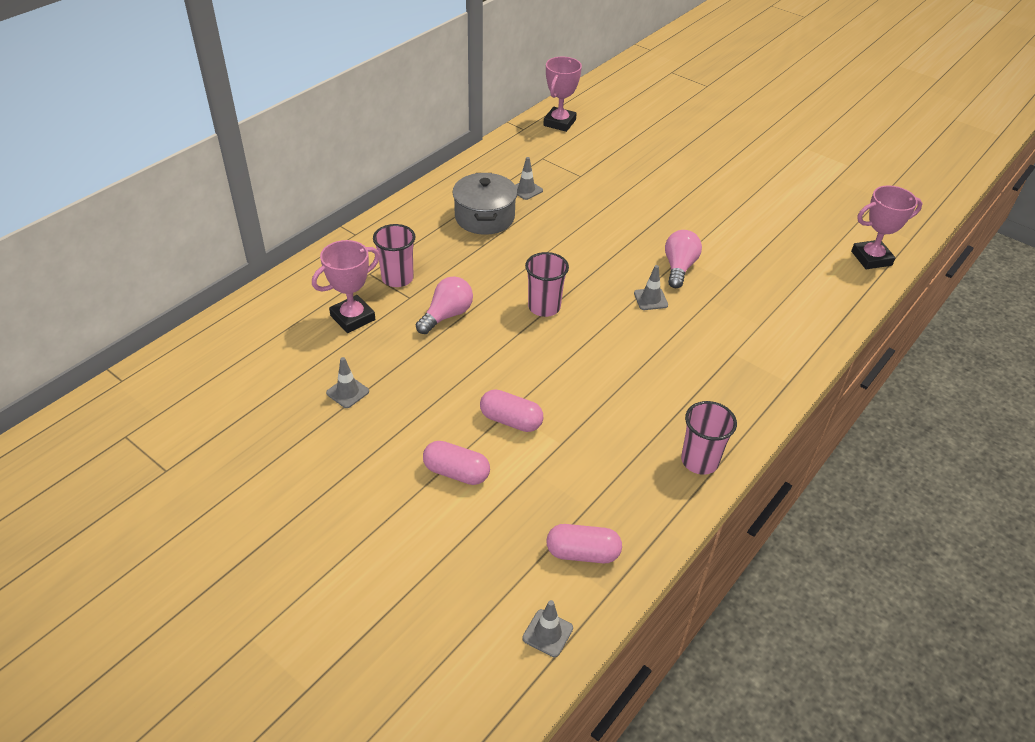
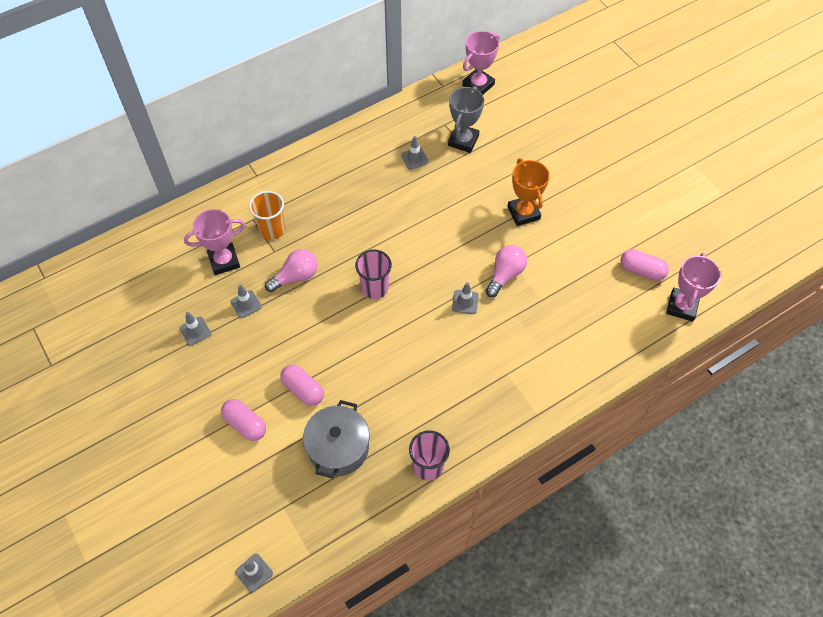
camera: 20 degrees right, 15 degrees up
pink cup [373,224,416,287] -> orange cup [249,191,285,240]
grey pot [452,173,517,235] -> grey pot moved to [303,400,369,479]
pink capsule [546,524,622,563] -> pink capsule moved to [621,249,669,281]
pink trophy [851,185,922,269] -> pink trophy turned 75 degrees counterclockwise [666,252,721,322]
none -> grey traffic cone [231,284,262,318]
none -> grey trophy [448,86,484,153]
none -> orange trophy [507,158,550,226]

